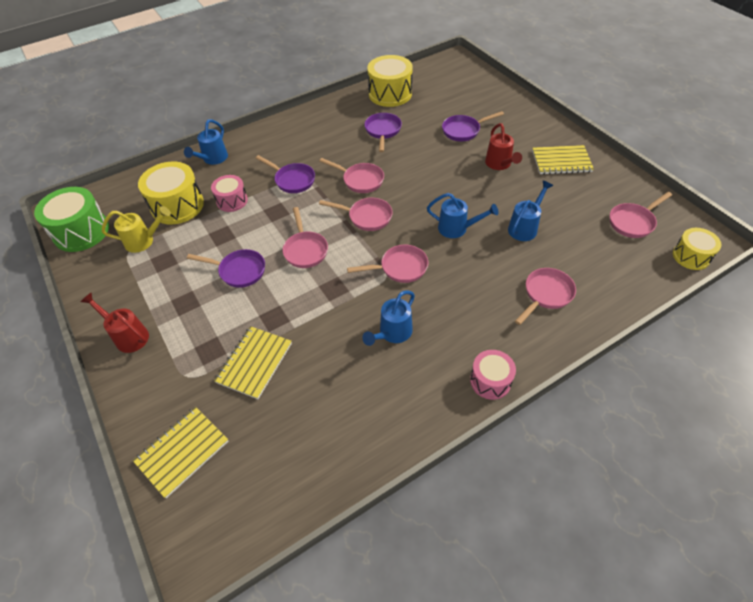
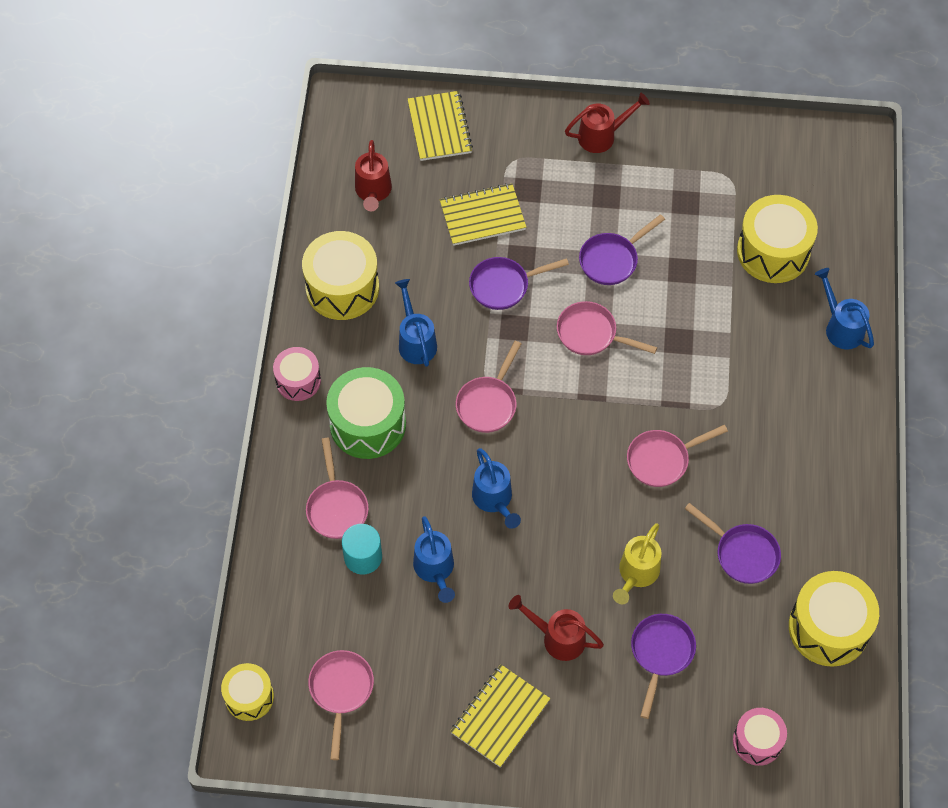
camera: 125 degrees right, 10 degrees up
green drum [34,187,109,252] -> green drum moved to [326,367,406,459]
yellow watering can [102,206,171,253] -> yellow watering can moved to [613,523,661,604]
pink drum [211,175,248,212] -> pink drum moved to [733,708,787,766]
yellow notebook [214,326,292,399] -> yellow notebook turned 75 degrees counterclockwise [440,183,526,246]
purple pan [256,155,315,193] -> purple pan moved to [469,257,569,310]
pink pan [319,198,393,231] -> none
blue watering can [427,193,499,238] -> blue watering can turned 75 degrees counterclockwise [472,448,521,529]
none -> yellow drum [302,231,379,320]
none -> turquoise cylinder [342,524,382,575]
none -> red watering can [355,140,392,211]

